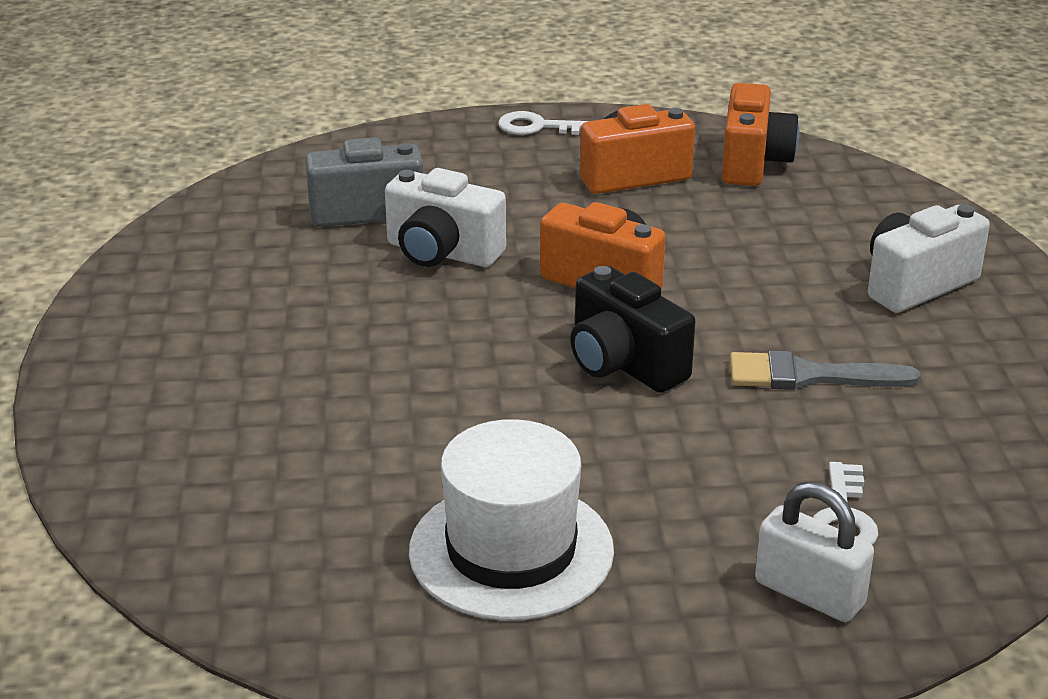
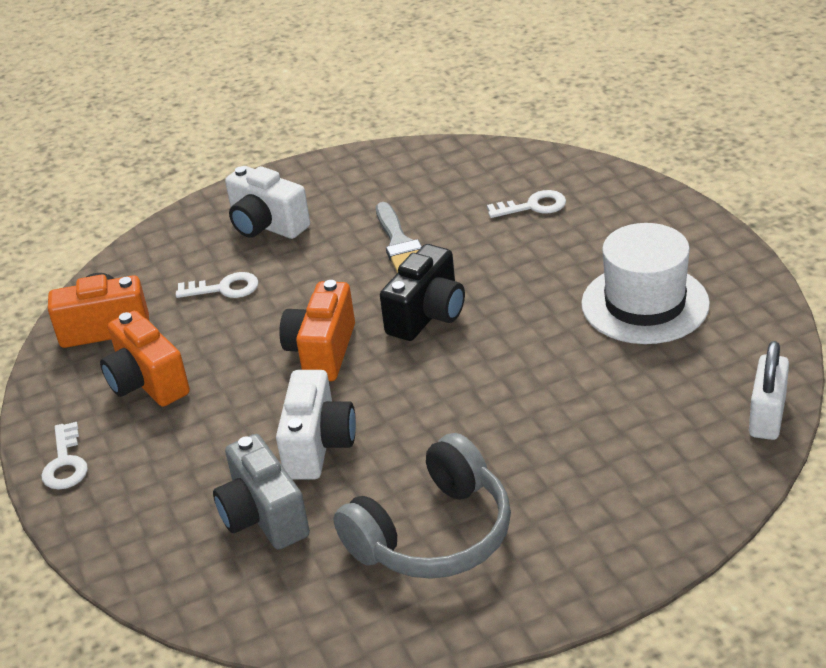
camera: 105 degrees left, 5 degrees up
white padlock [755,482,874,622] -> white padlock moved to [749,341,789,440]
none -> white key [176,272,258,298]
none -> grey headphones [334,433,511,579]

